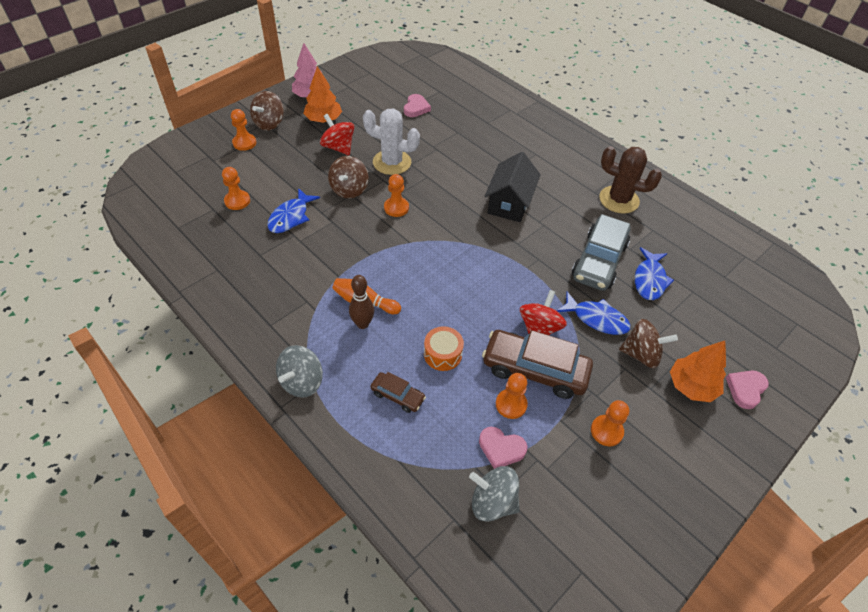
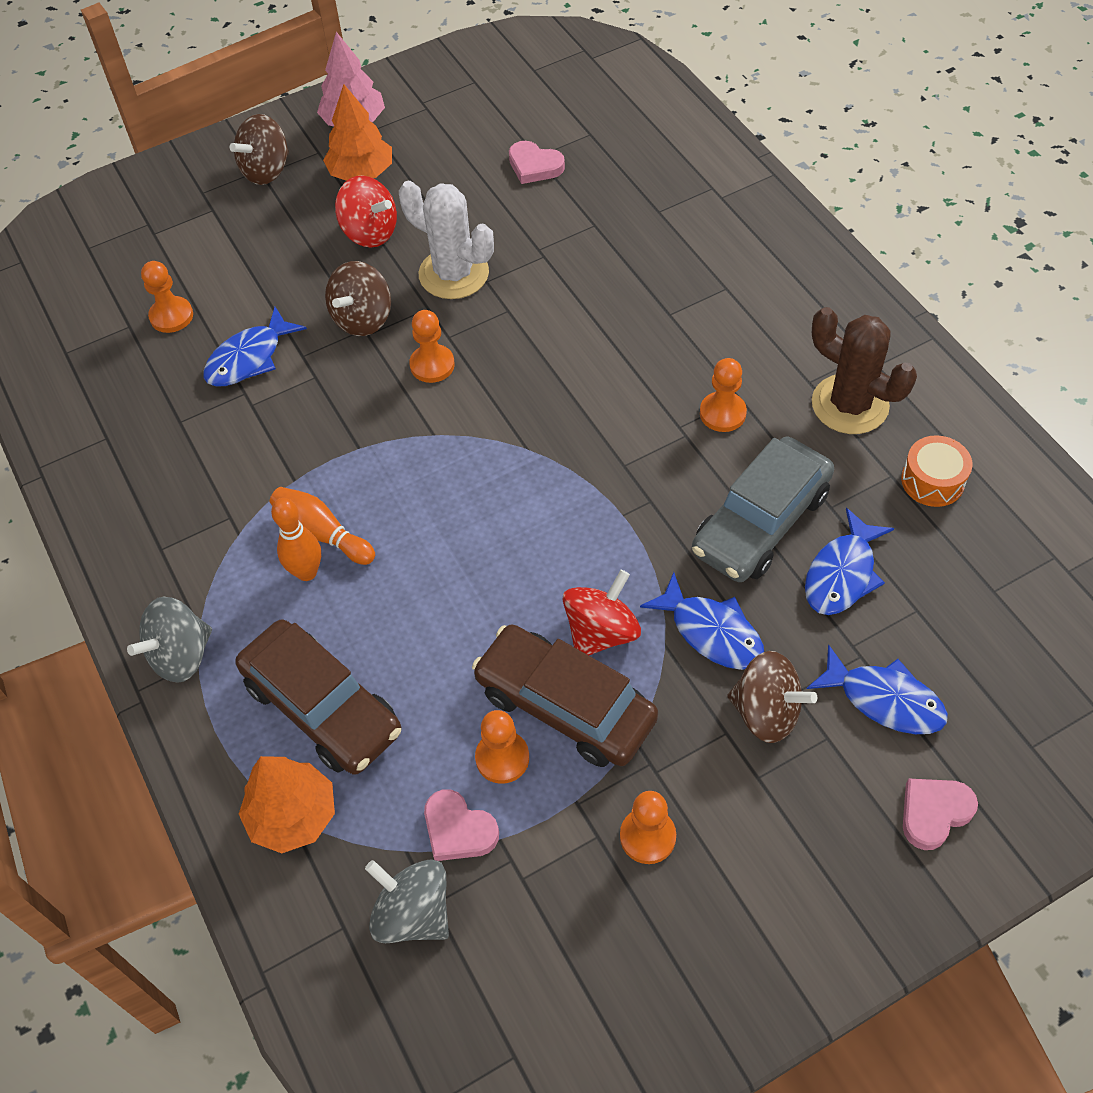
camera: 20 degrees right, 5 degrees up
orange pawn [231,109,256,151] -> orange pawn moved to [700,358,747,432]
red spinning top [320,114,354,155] -> red spinning top turned 150 degrees clockwise [335,175,397,248]
brown bowling pin [349,275,374,329] -> orange bowling pin [271,498,321,581]
brown car [370,372,426,413] -> brown car [235,619,402,775], size x2.00
pink heart [404,94,431,117] -> pink heart turned 90 degrees clockwise [509,141,565,184]
orange drum [424,326,464,371] -> orange drum moved to [901,435,972,507]
black house [485,152,541,222] -> none
orange tree [670,341,726,402] -> orange tree moved to [239,756,335,853]
none -> blue fish [807,644,948,734]

